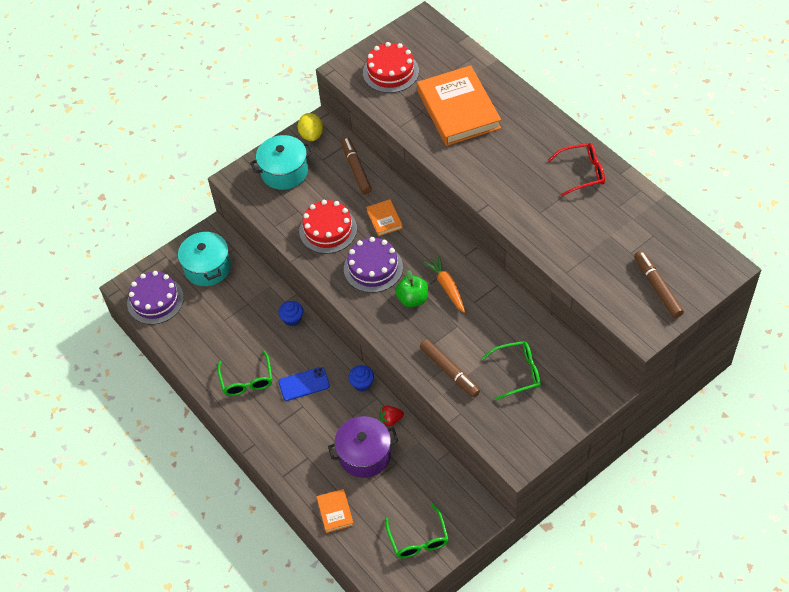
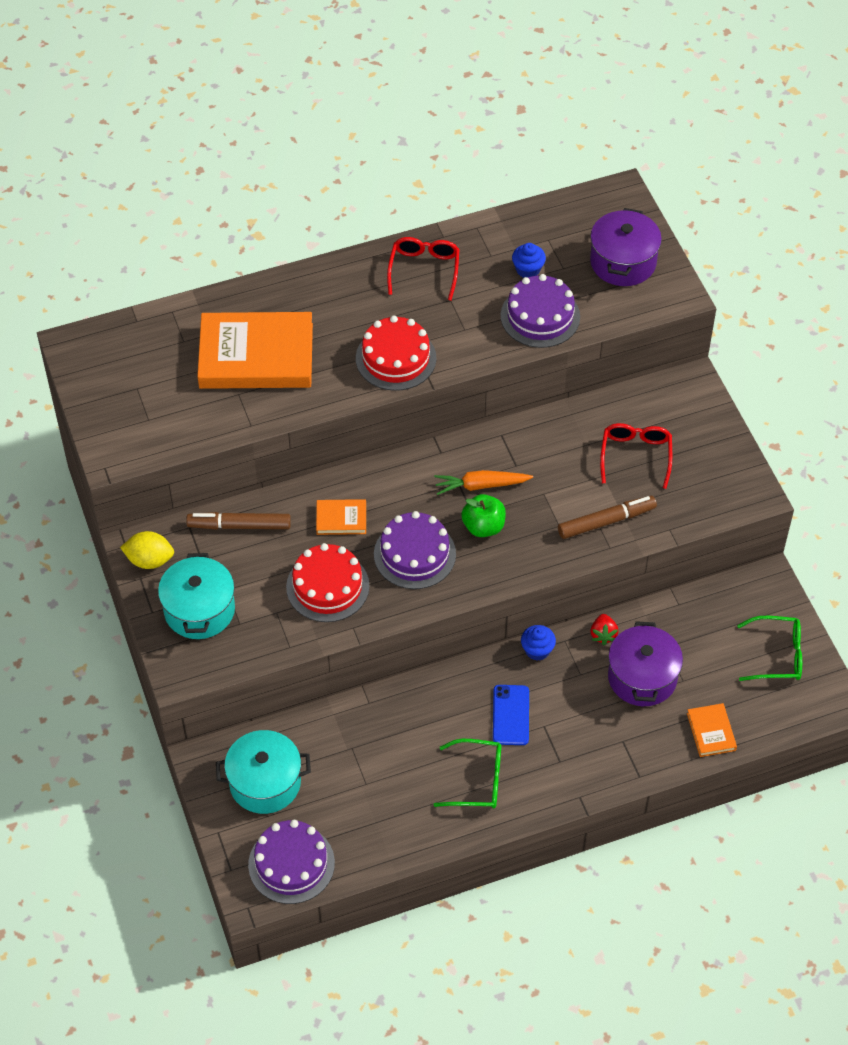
camera: 75 degrees left, 0 degrees up
blue cupcake [279,301,303,326] -> blue cupcake moved to [512,243,546,278]
orange book [316,489,354,533] -> orange book turned 75 degrees clockwise [687,703,737,757]
red cake [363,42,419,93] -> red cake moved to [356,315,436,391]
green glasses [481,341,541,400] -> red glasses [600,423,672,489]
brown marker [634,251,684,318] -> purple pot [590,208,662,286]
none -> purple cake [501,274,580,348]

